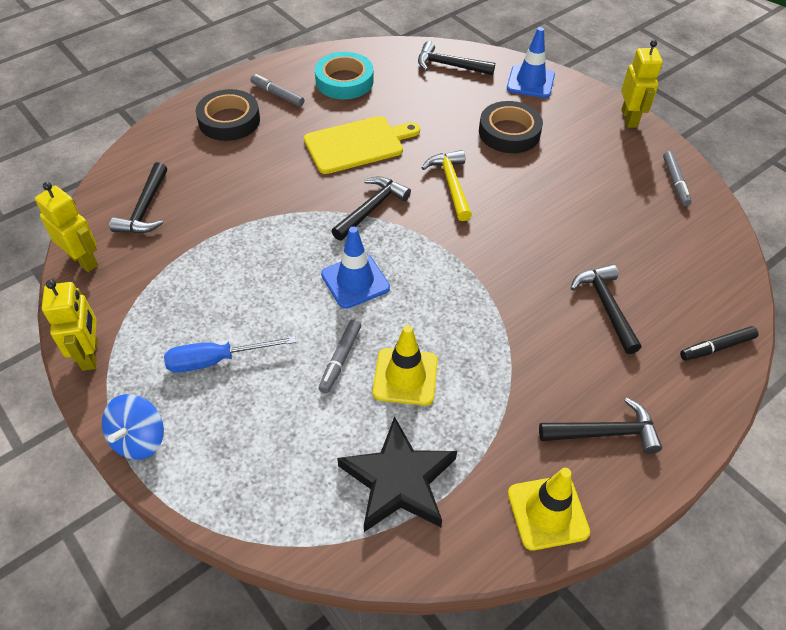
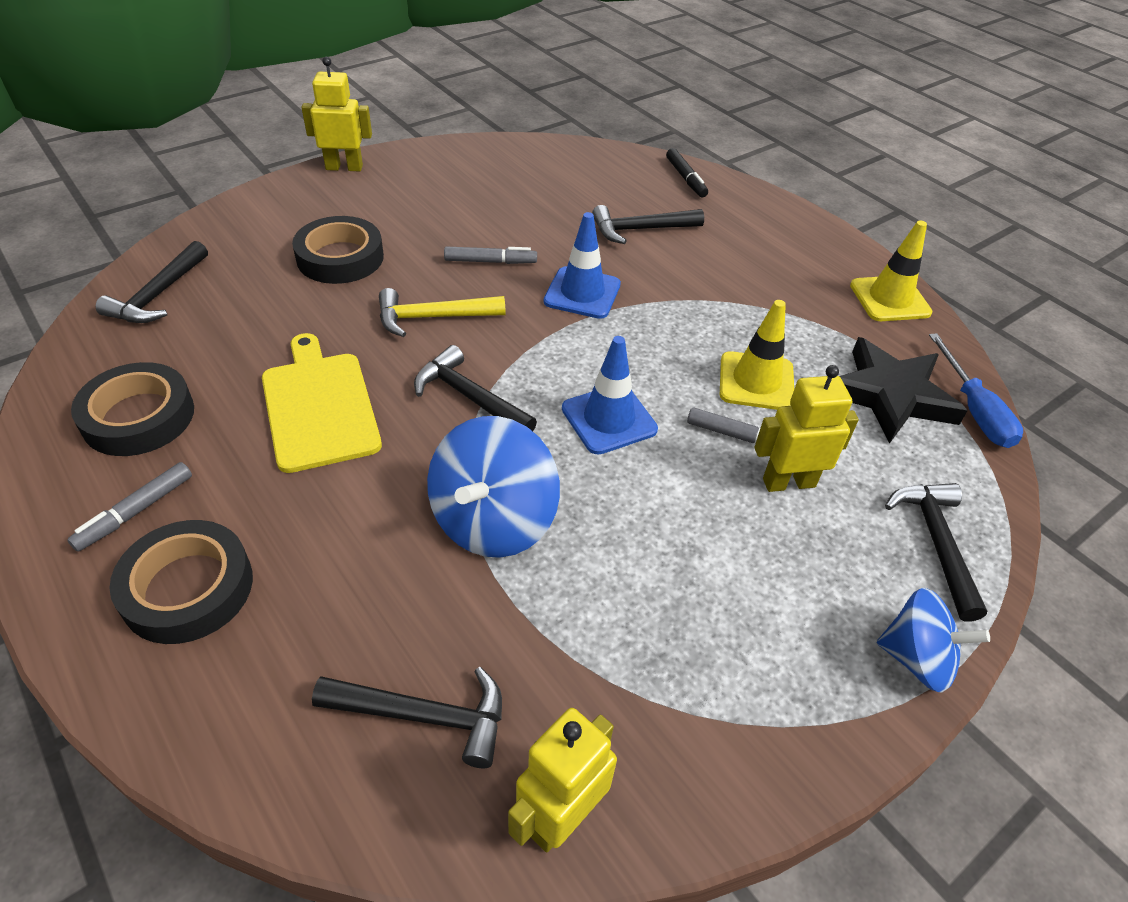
camera: 90 degrees left, 5 degrees down
yellow robot [42,280,98,371] -> yellow robot moved to [754,365,859,492]
blue screwdriver [164,336,296,373] -> blue screwdriver moved to [929,333,1023,448]
turquoise tape [315,52,374,99] -> black tape [71,362,194,456]
blue traffic cone [507,27,555,98] -> blue traffic cone moved to [544,212,621,319]
black hammer [539,398,662,454] -> black hammer moved to [885,483,987,621]
grey marker [663,151,692,206] -> grey marker moved to [444,247,537,264]
none -> blue spinning top [427,416,560,558]

